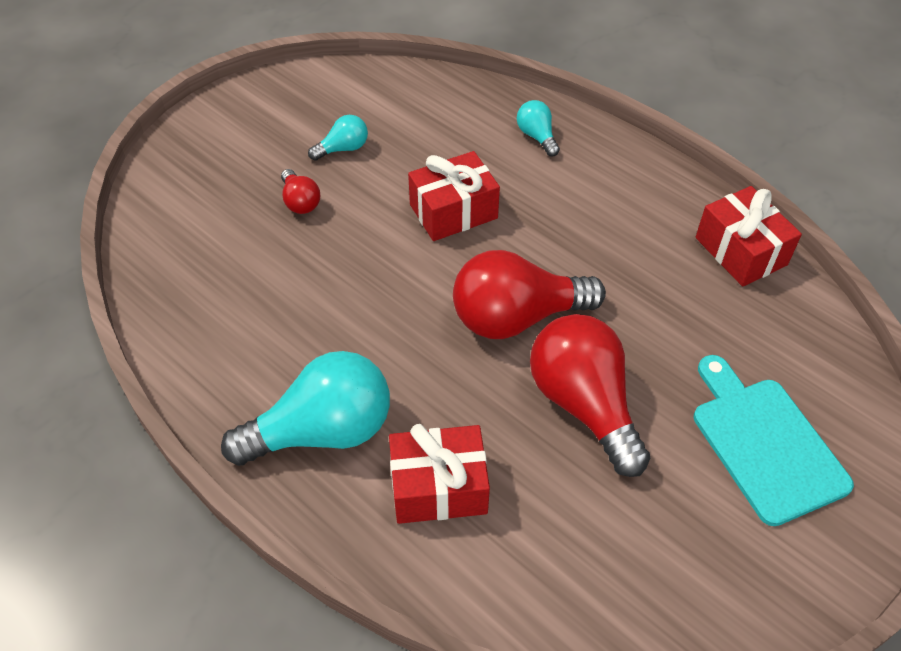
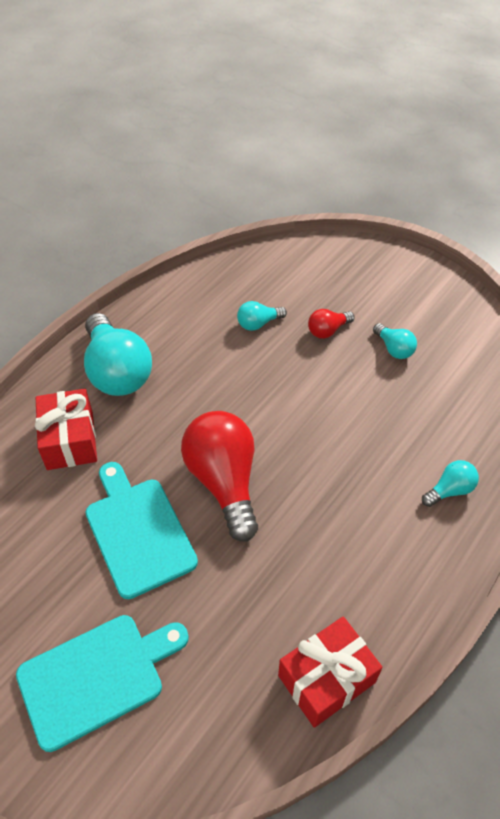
camera: 85 degrees right, 0 degrees up
red gift [408,151,500,241] -> none
red light bulb [530,314,650,477] -> turquoise cutting board [86,462,198,599]
none -> turquoise light bulb [237,301,287,331]

